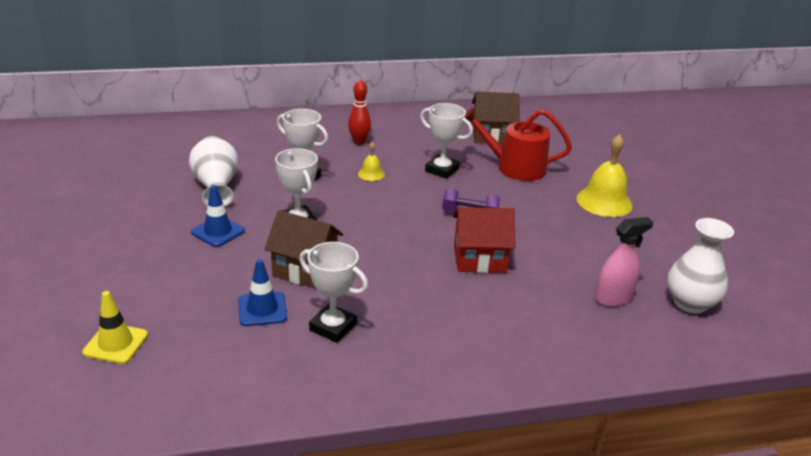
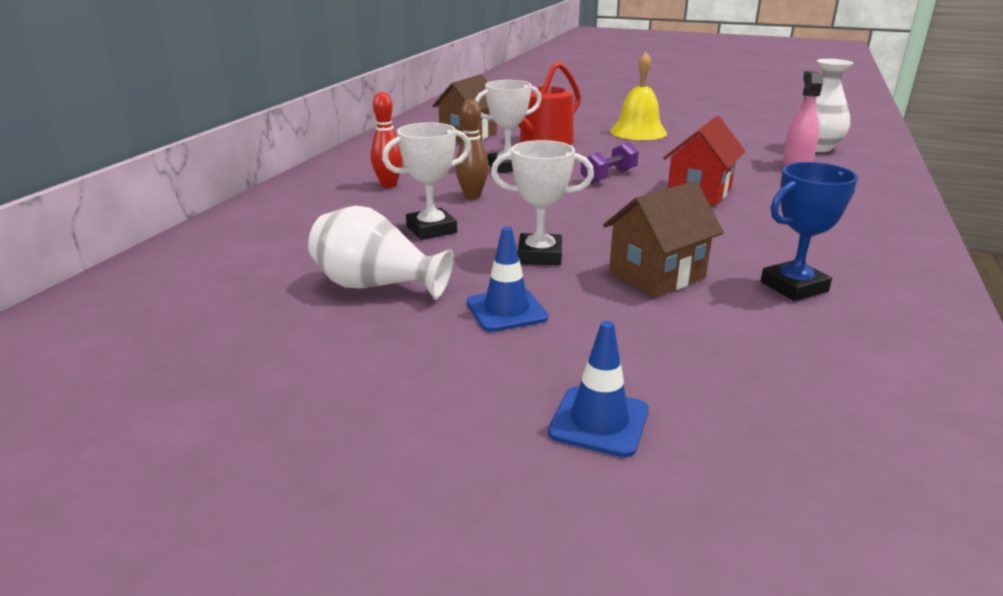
camera: 55 degrees left, 5 degrees down
yellow traffic cone [82,291,148,364] -> none
blue traffic cone [238,259,287,326] -> blue traffic cone moved to [548,321,649,458]
white trophy [299,242,368,343] -> blue trophy [760,162,858,301]
yellow bell [358,142,385,181] -> brown bowling pin [455,99,489,199]

